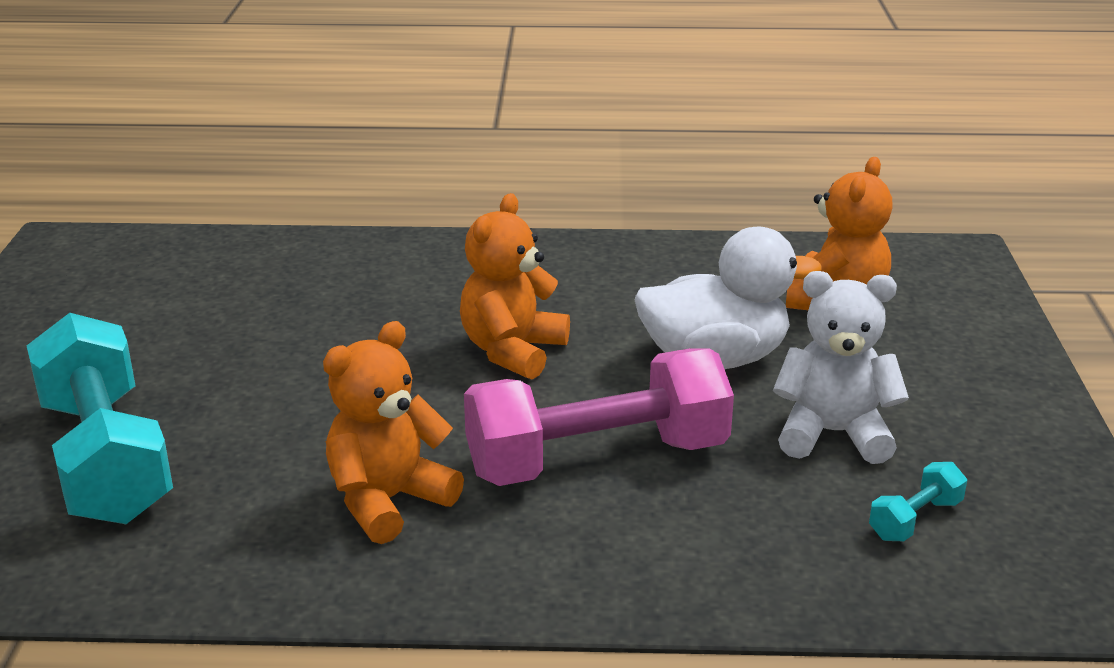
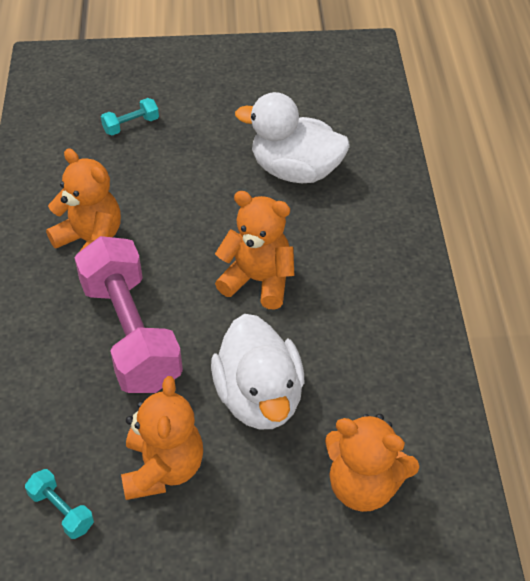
camera: 85 degrees right, 20 degrees up
turquoise dumbbell [26,313,173,524] -> turquoise dumbbell [101,98,159,135], size x0.41
white teddy bear [773,271,909,464] -> orange teddy bear [121,376,203,500]
none -> white duck [235,92,350,183]

